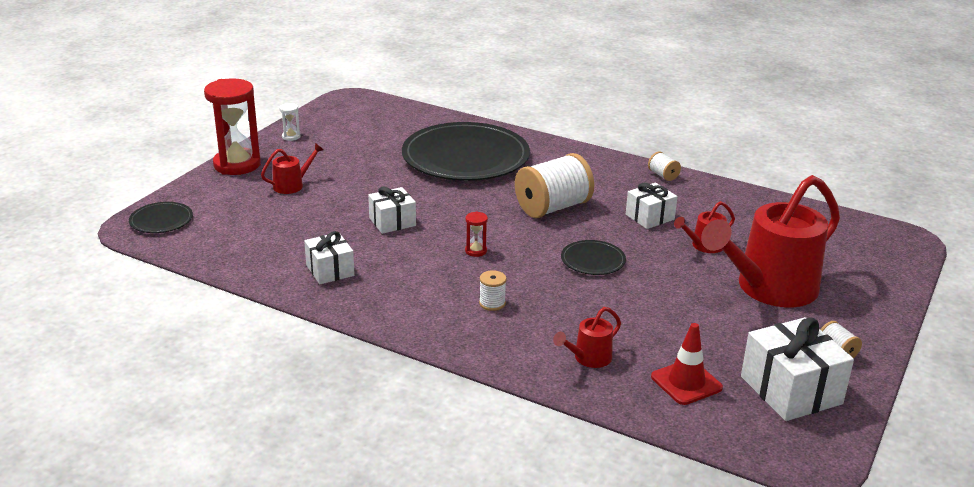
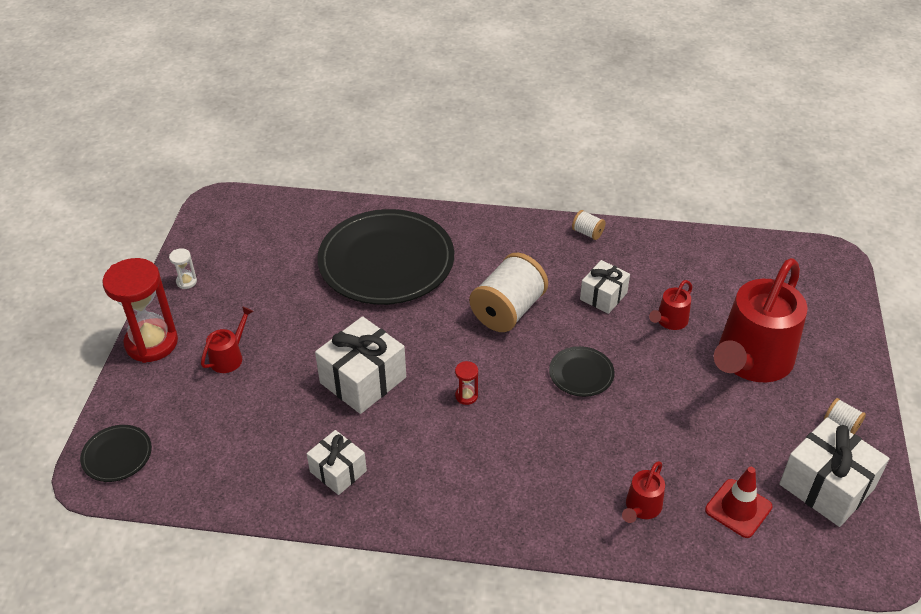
camera: 20 degrees left, 15 degrees up
white gift [368,187,416,234] -> white gift [315,316,406,414], size x1.64
white spool [479,270,506,311] -> none

